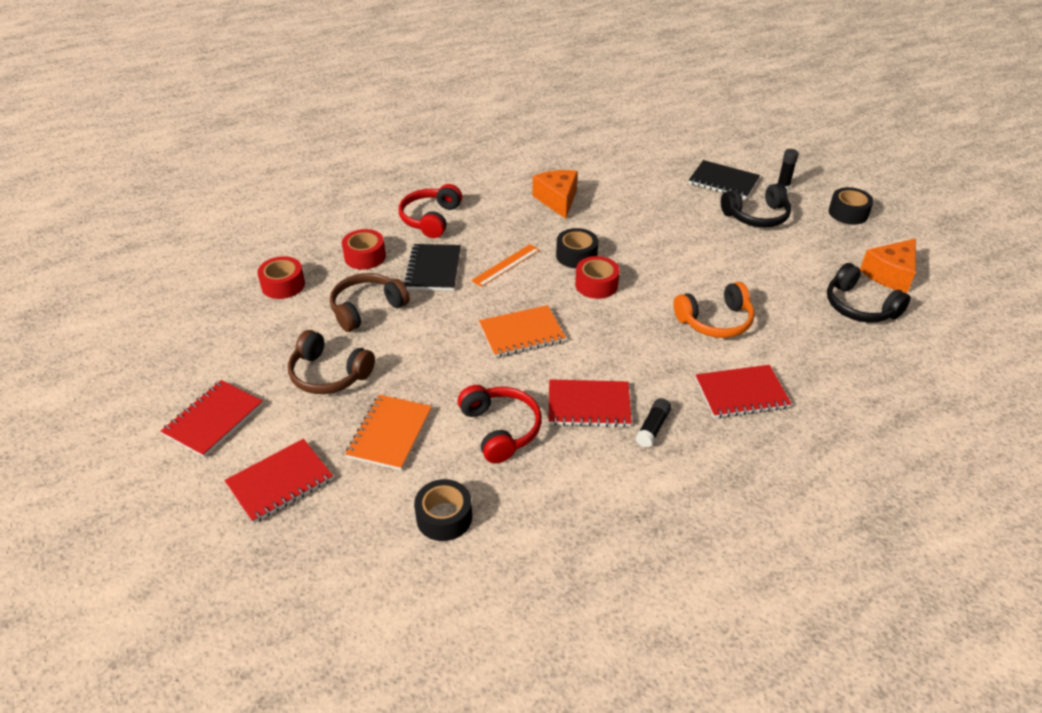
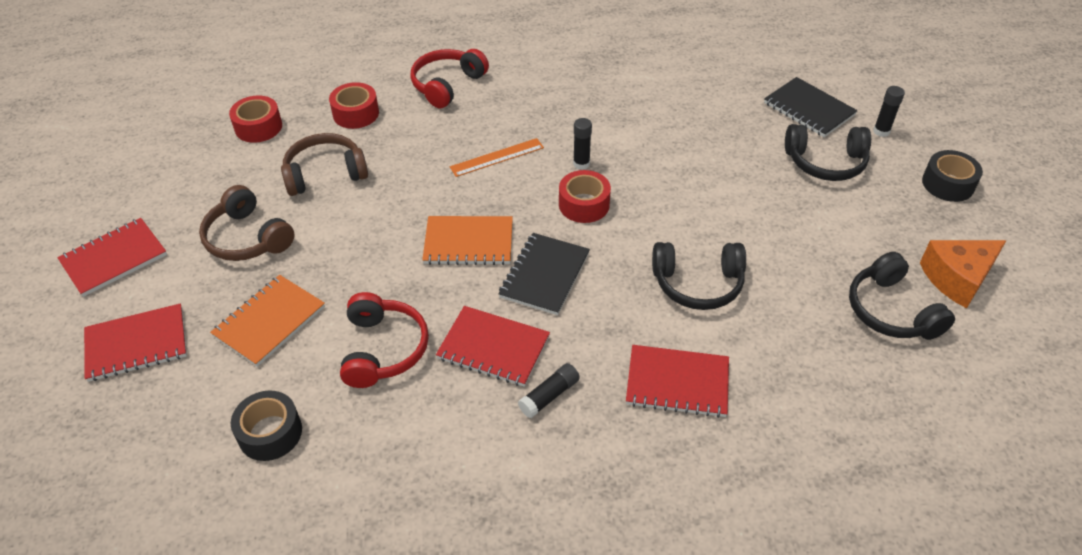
camera: 20 degrees right, 5 degrees up
black notebook [404,244,461,291] -> black notebook moved to [498,233,590,315]
orange cheese [533,170,578,219] -> none
black tape [556,228,598,268] -> black glue stick [573,118,592,170]
orange headphones [673,282,755,338] -> black headphones [652,242,746,310]

